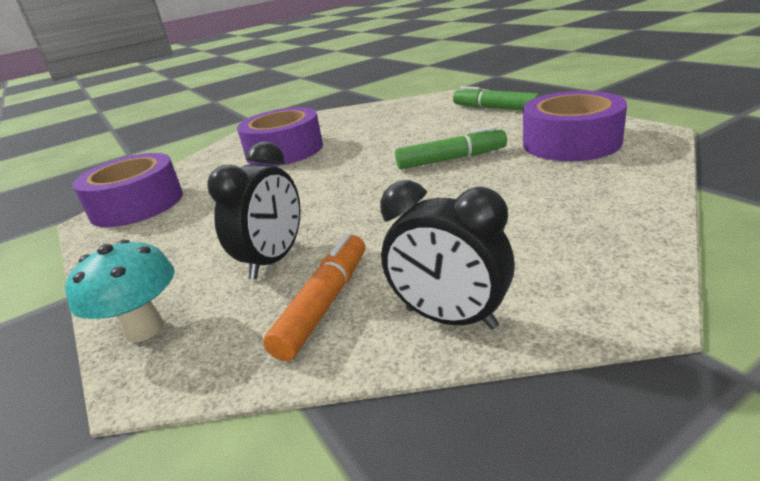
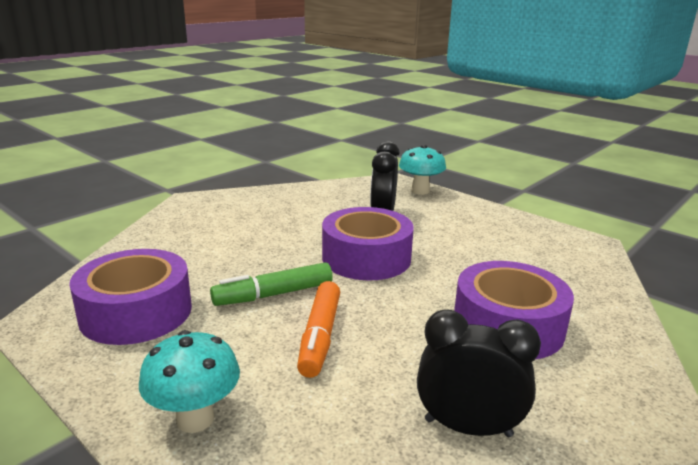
camera: 160 degrees right, 5 degrees down
purple tape [72,153,183,227] -> purple tape moved to [322,207,414,280]
orange marker [263,233,365,361] -> orange marker moved to [297,281,340,378]
black clock [380,180,515,330] -> black clock moved to [417,310,541,437]
green marker [453,86,540,110] -> turquoise mushroom [139,330,240,433]

